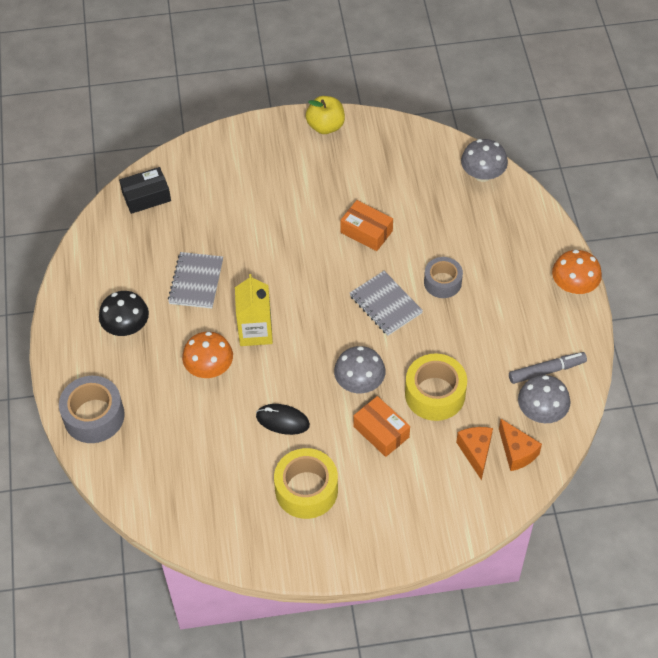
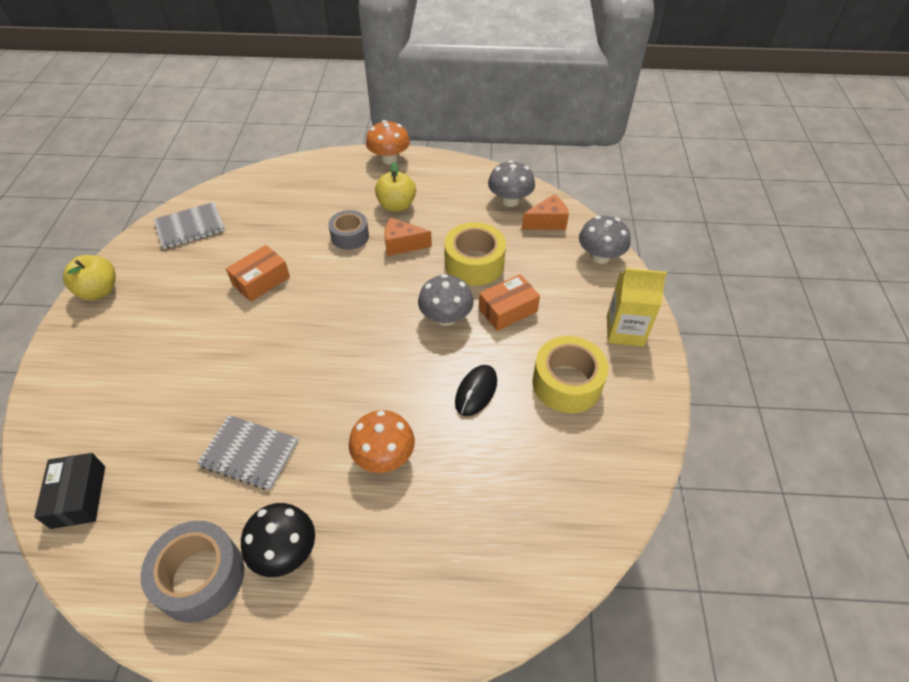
camera: 80 degrees left, 5 degrees down
grey tape [59,376,125,443] -> grey tape moved to [141,521,245,623]
yellow carton [235,274,273,346] -> yellow carton moved to [607,268,667,347]
grey notebook [350,271,423,336] -> grey notebook moved to [154,202,225,249]
orange cheese [456,427,493,481] -> orange cheese moved to [385,218,432,256]
grey mushroom [461,139,508,182] -> grey mushroom moved to [579,216,631,264]
grey marker [509,352,587,384] -> none
none -> yellow apple [375,161,416,212]

